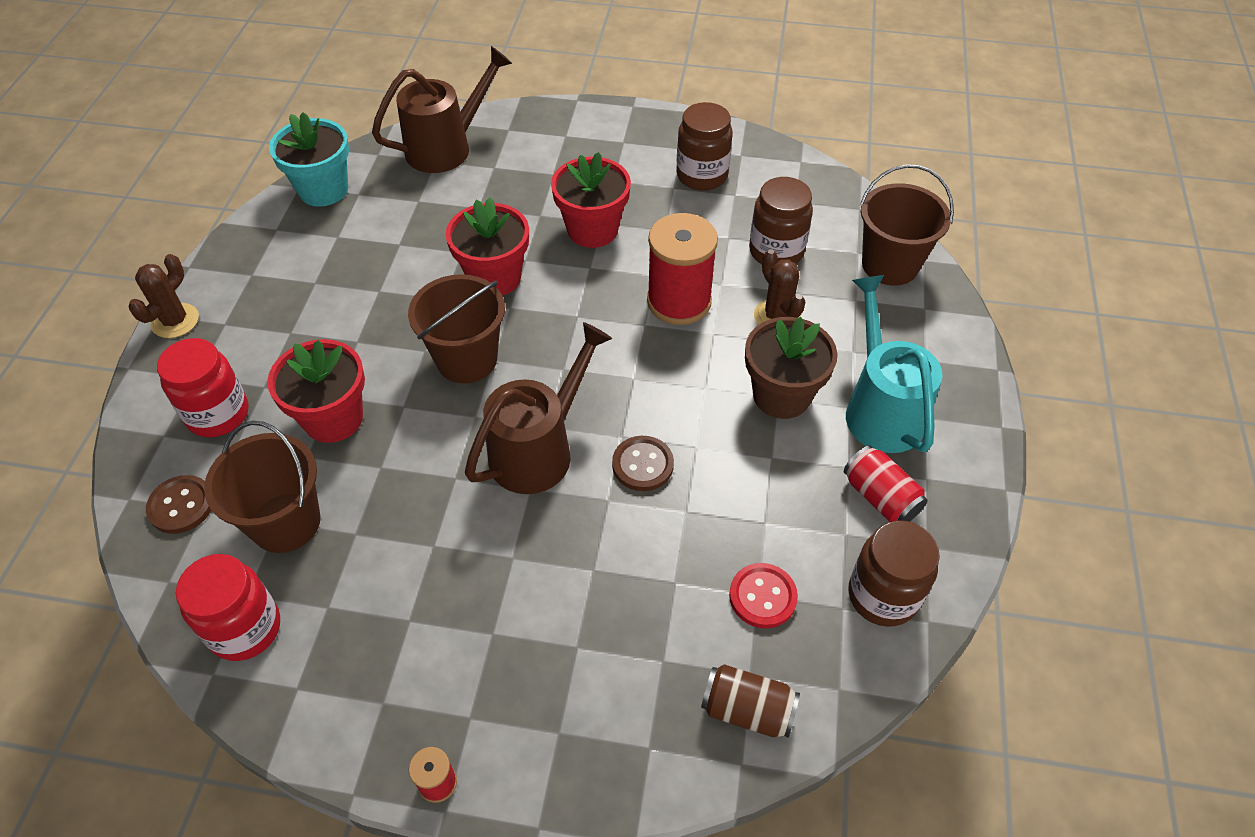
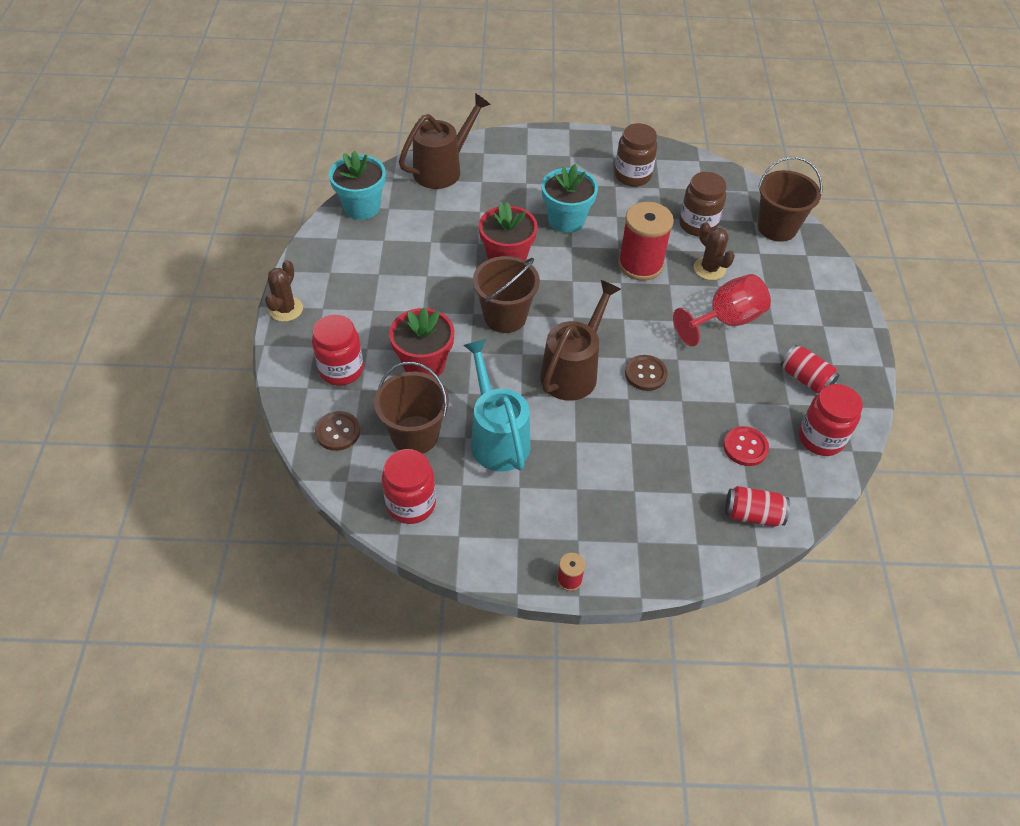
camera: 10 degrees left, 0 degrees up
red flower pot [551,152,631,248] -> turquoise flower pot [542,164,598,233]
brown can [701,664,800,737] -> red can [725,486,790,527]
brown flower pot [745,317,838,419] -> red goblet [673,274,771,347]
turquoise watering can [846,275,943,453] -> turquoise watering can moved to [463,339,531,471]
brown jar [848,520,940,627] -> red jar [799,384,863,456]

